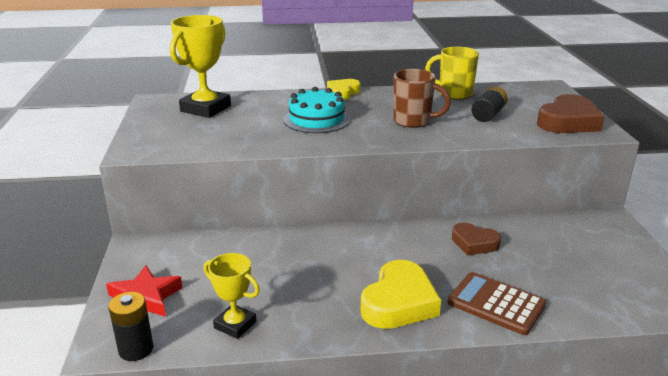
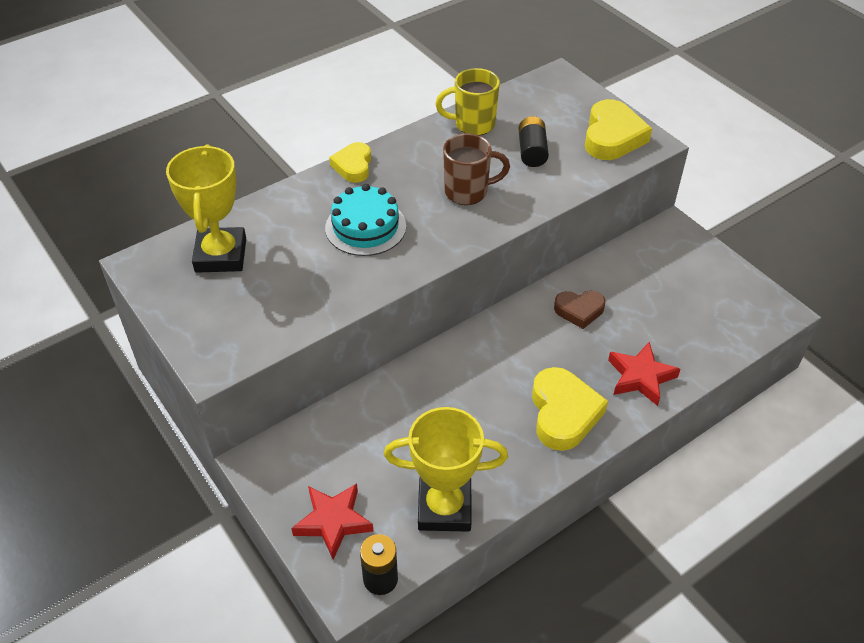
camera: 30 degrees left, 20 degrees up
yellow trophy [204,253,260,339] -> yellow trophy [384,407,508,532], size x1.67
brown calculator [448,272,546,335] -> red star [608,342,680,406]
brown heart [537,94,605,133] -> yellow heart [585,99,652,160]

